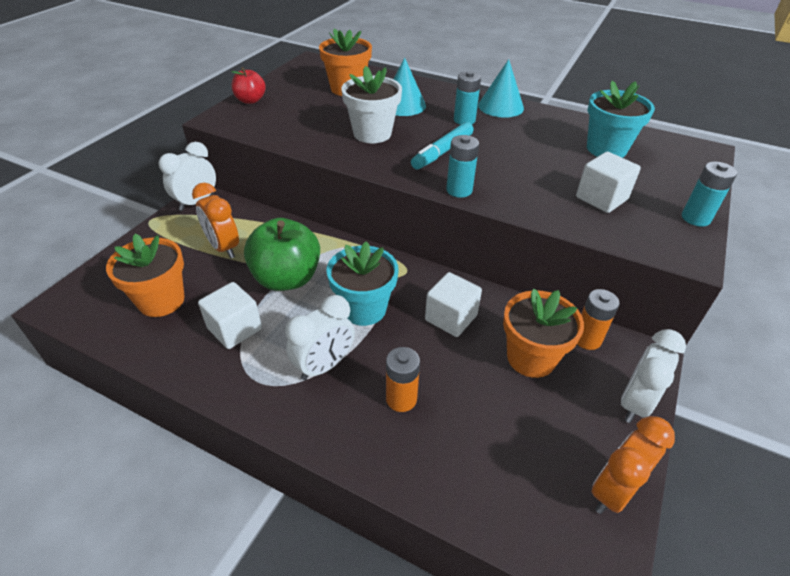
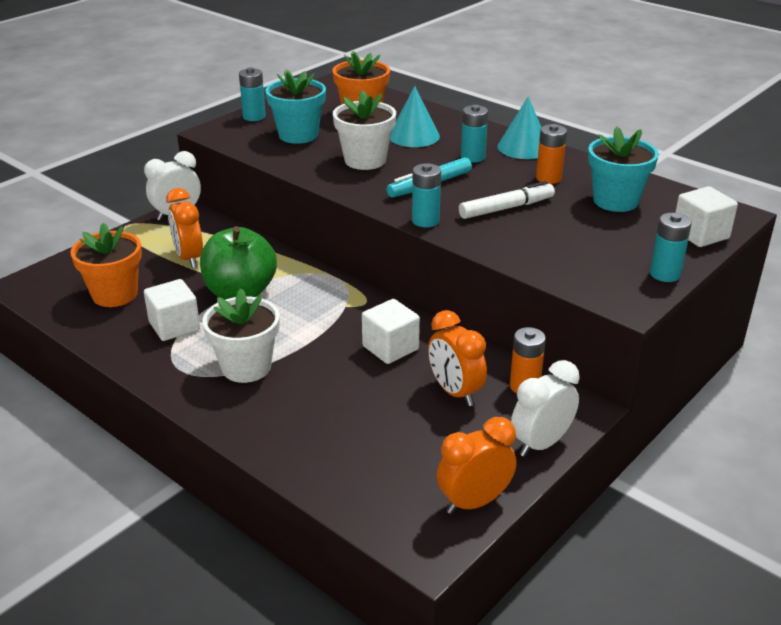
camera: 15 degrees right, 10 degrees down
red apple [231,67,266,104] -> turquoise battery [239,67,266,121]
white clock [285,295,355,380] -> white flower pot [202,289,280,383]
turquoise flower pot [326,241,399,326] -> turquoise flower pot moved to [265,70,326,144]
orange battery [386,347,420,412] -> orange battery moved to [536,124,567,184]
orange flower pot [503,289,584,378] -> orange clock [428,310,487,406]
white cube [576,152,641,213] -> white cube moved to [675,186,738,247]
none -> white marker [459,181,555,219]

